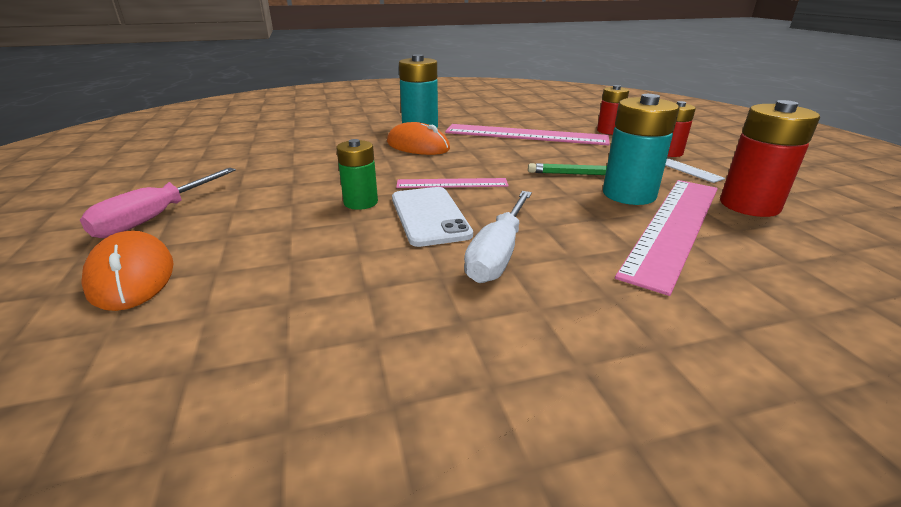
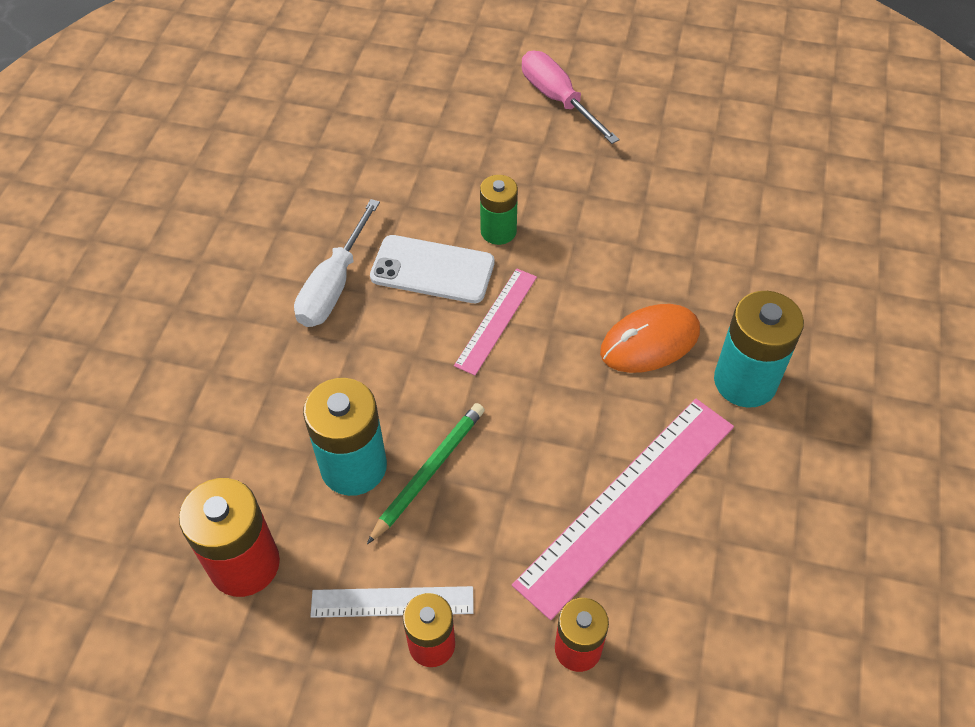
camera: 120 degrees right, 25 degrees up
orange mouse [81,230,174,311] -> none
white screwdriver [464,191,532,283] -> white screwdriver turned 120 degrees counterclockwise [294,199,380,327]
pink ruler [615,180,718,296] -> none

